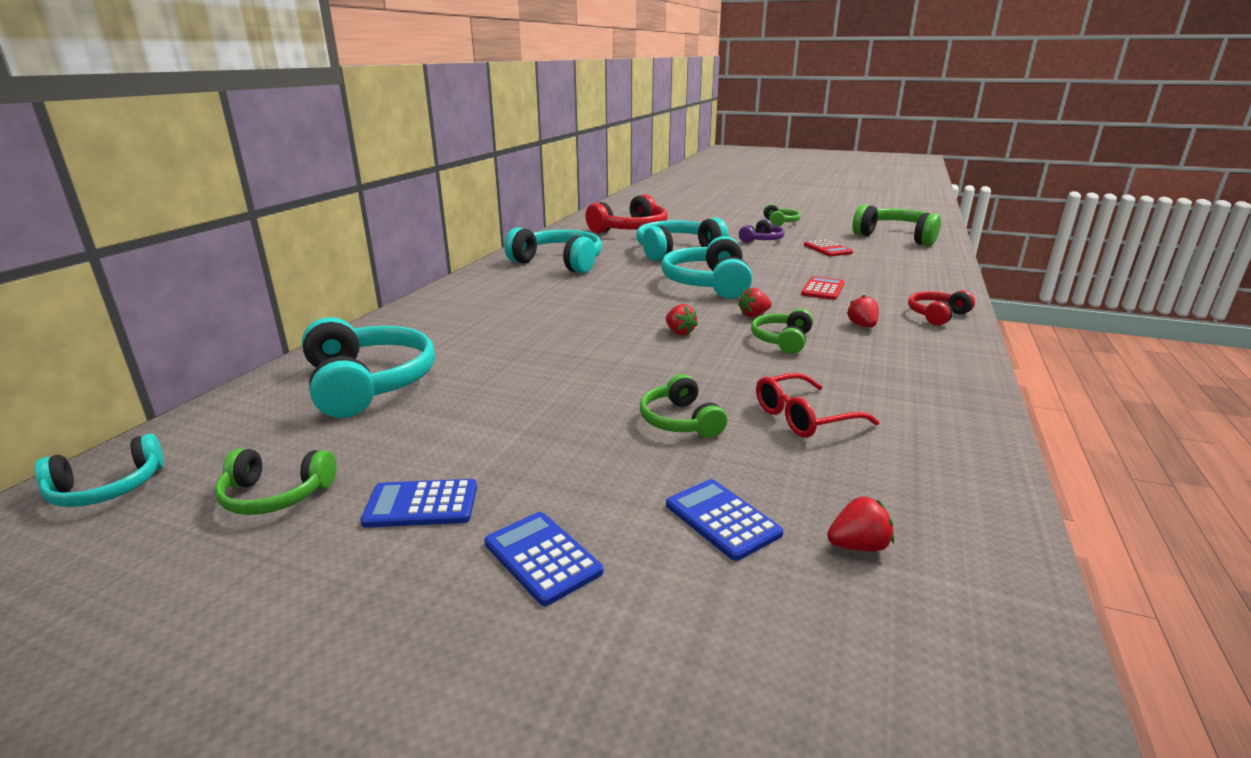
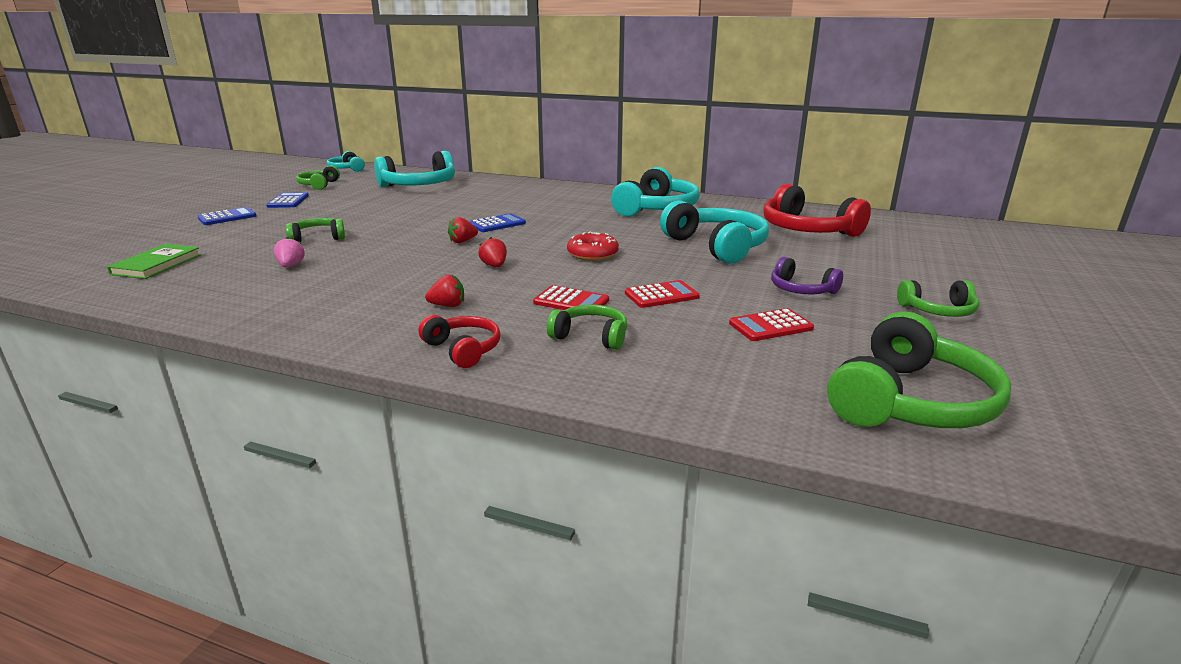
camera: 90 degrees right, 0 degrees up
turquoise headphones [661,236,752,299] -> red donut [567,232,619,261]
blue calculator [666,479,783,561] -> blue calculator moved to [469,213,526,232]
green headphones [751,309,813,354] -> green headphones moved to [547,305,627,350]
red glasses [756,373,879,438] -> pink strawberry [274,237,305,268]
red strawberry [827,496,894,551] -> green book [107,244,201,279]
none -> red calculator [625,280,700,308]

